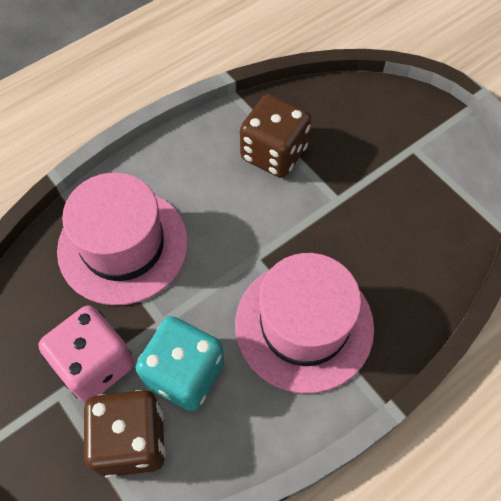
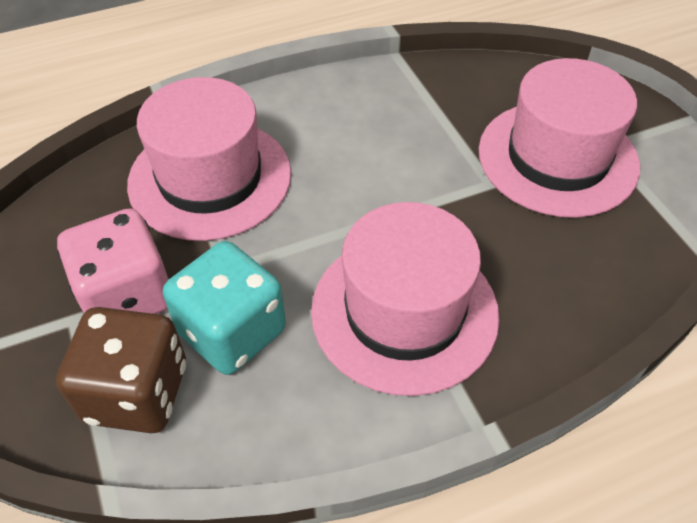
camera: 15 degrees right, 10 degrees down
brown dice [240,94,311,178] -> none
none -> pink hat [479,58,640,218]

